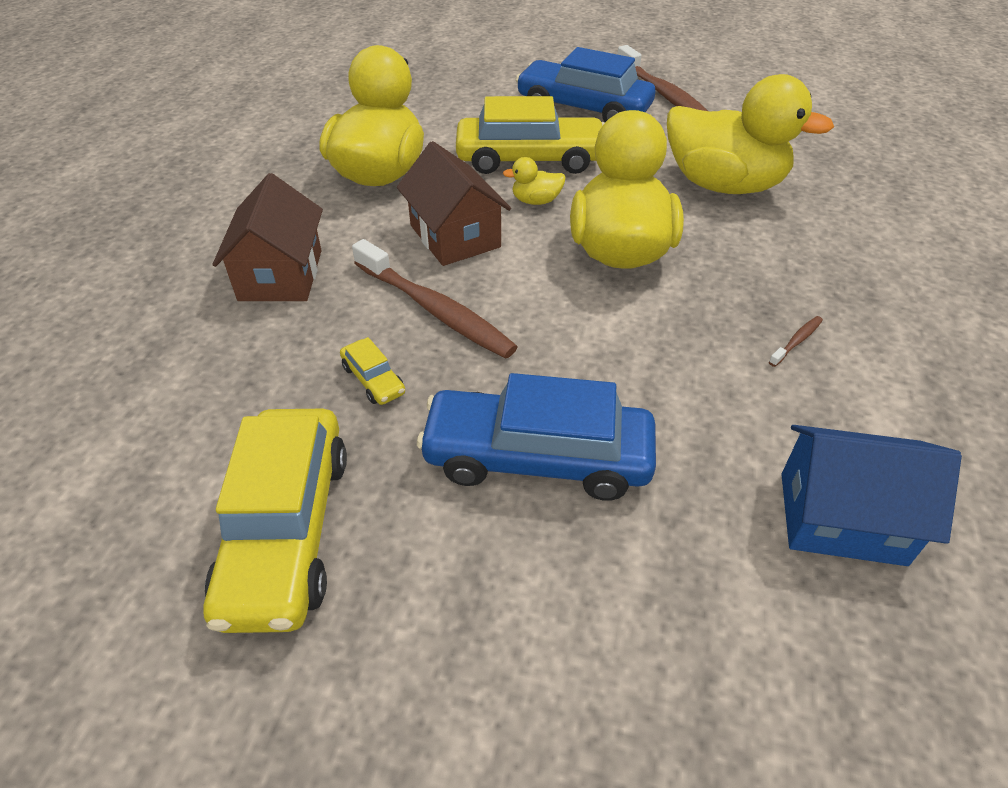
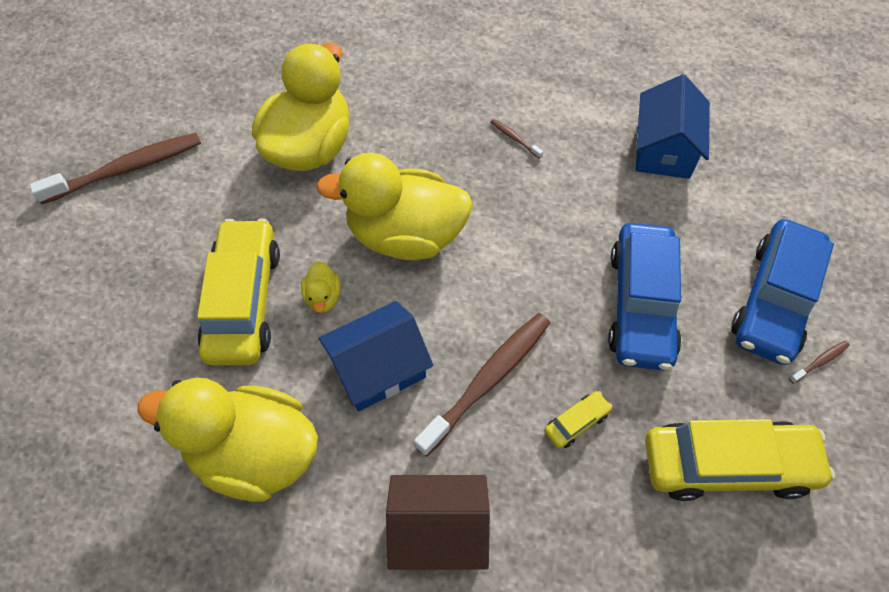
camera: 90 degrees left, 15 degrees up
brown house [397,141,511,266] -> blue house [319,301,433,411]
blue car [516,47,655,122] -> blue car moved to [731,219,834,365]
none -> brown toothbrush [789,341,850,384]

